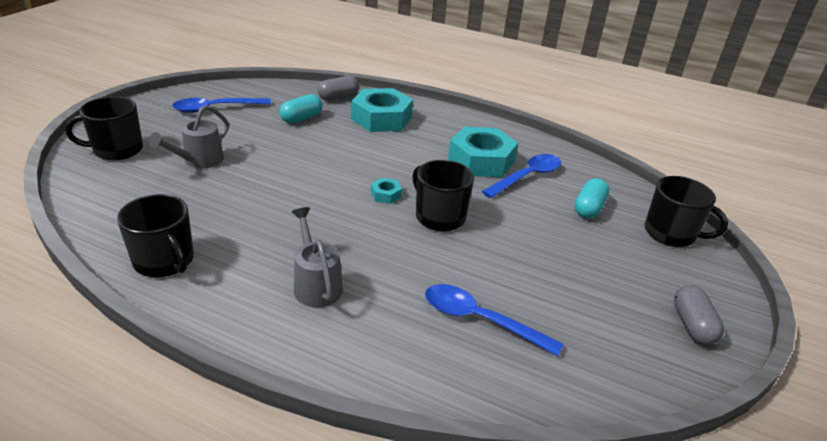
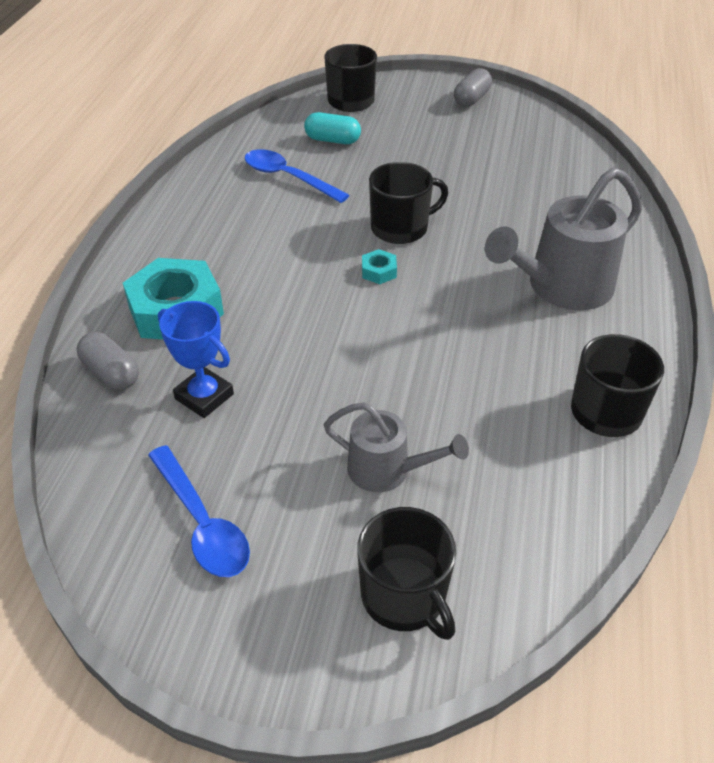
camera: 100 degrees left, 10 degrees up
turquoise capsule [280,94,323,123] -> blue trophy [158,301,234,418]
grey watering can [292,207,343,308] -> grey watering can [485,167,642,310], size x1.70
black mug [412,160,474,231] -> black mug turned 150 degrees counterclockwise [369,162,448,244]
blue spoon [425,284,563,356] -> none
turquoise nut [448,127,518,177] -> none
grey capsule [674,285,724,345] -> grey capsule turned 45 degrees counterclockwise [454,68,492,107]

